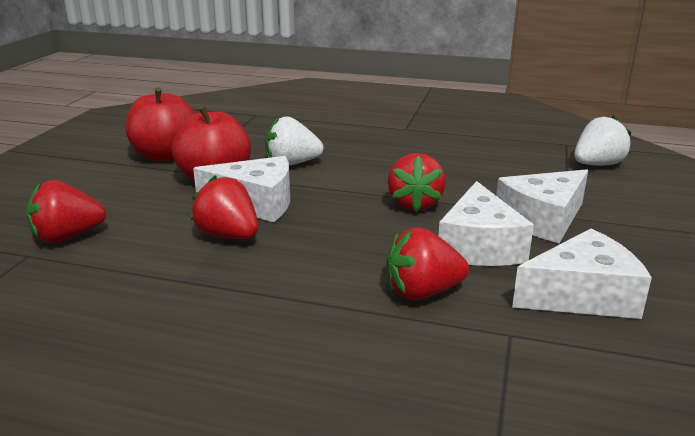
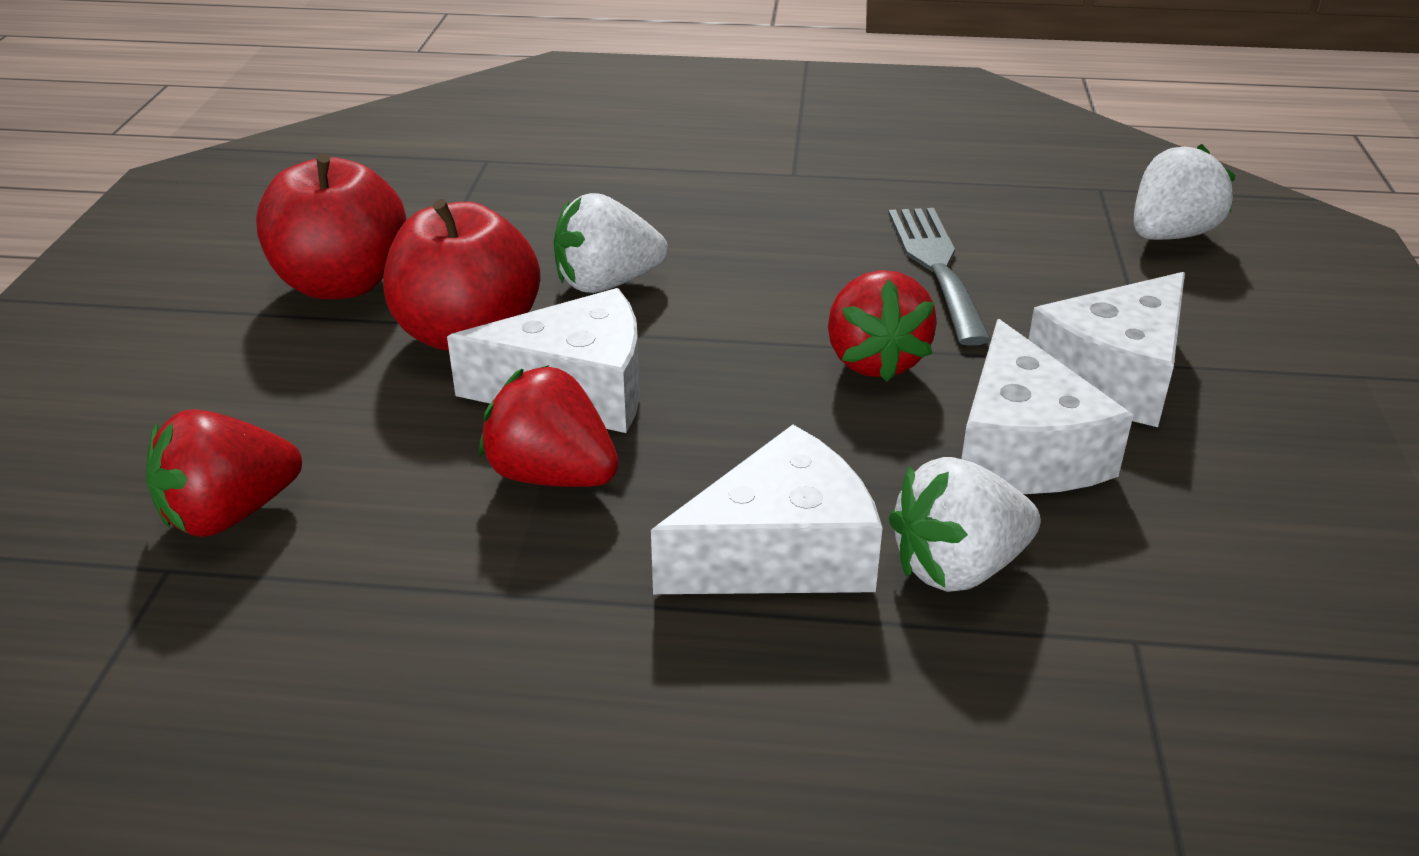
camera: 10 degrees left, 10 degrees up
red strawberry [386,227,469,300] -> white strawberry [889,457,1041,592]
white cheese [512,229,652,319] -> white cheese moved to [651,425,882,594]
none -> grey fork [888,208,991,346]

